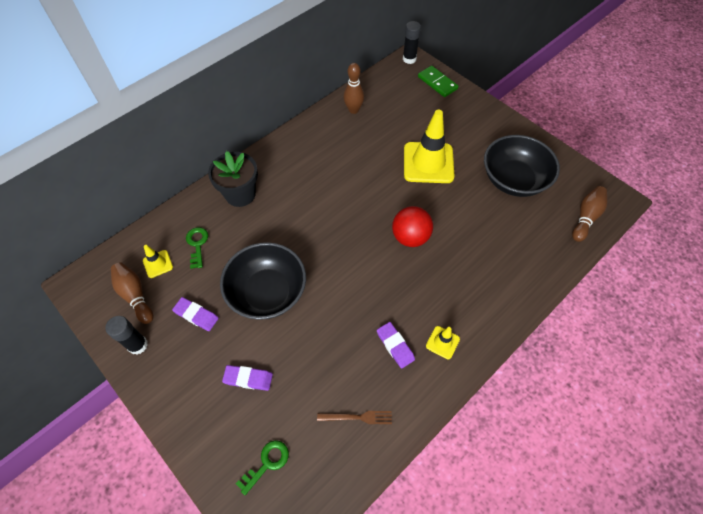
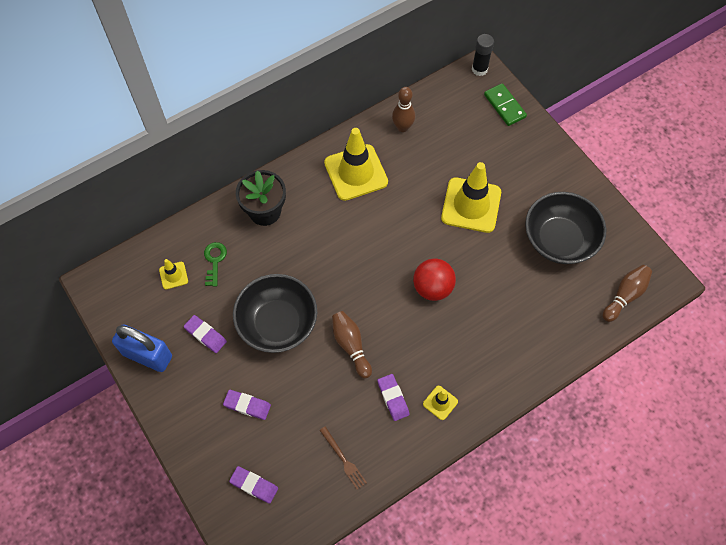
camera: 10 degrees right, 5 degrees up
black glue stick [105,316,148,355] -> blue padlock [112,324,172,372]
brown bowling pin [111,263,154,324] -> brown bowling pin moved to [332,311,372,379]
green key [236,440,289,495] -> purple eraser [229,466,278,504]
brown fork [317,411,392,424] -> brown fork turned 45 degrees clockwise [319,426,367,490]
none -> yellow traffic cone [324,128,388,201]

